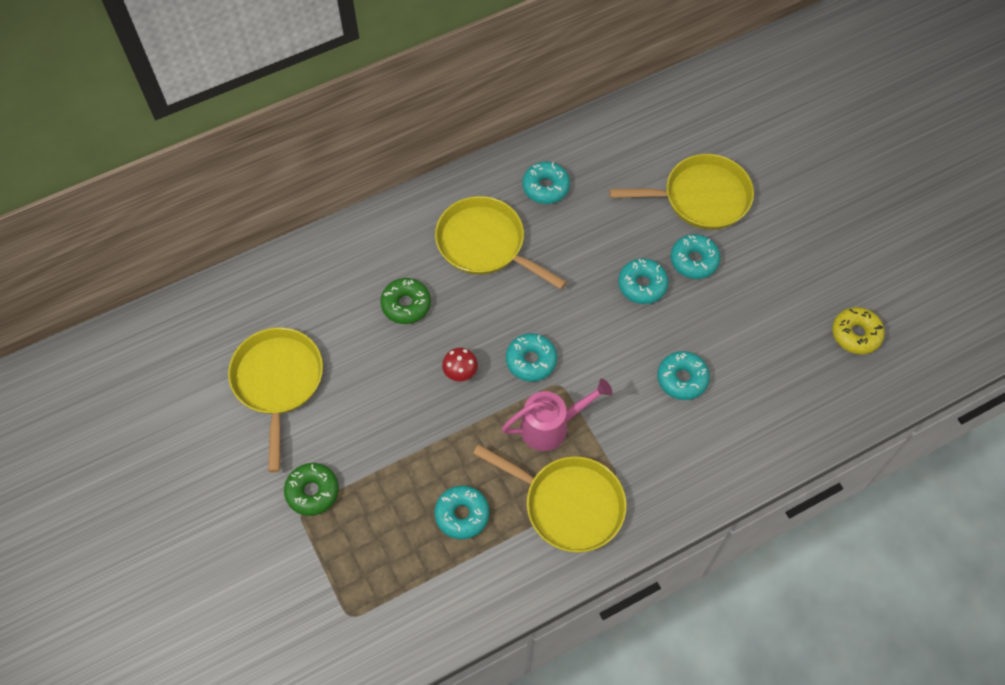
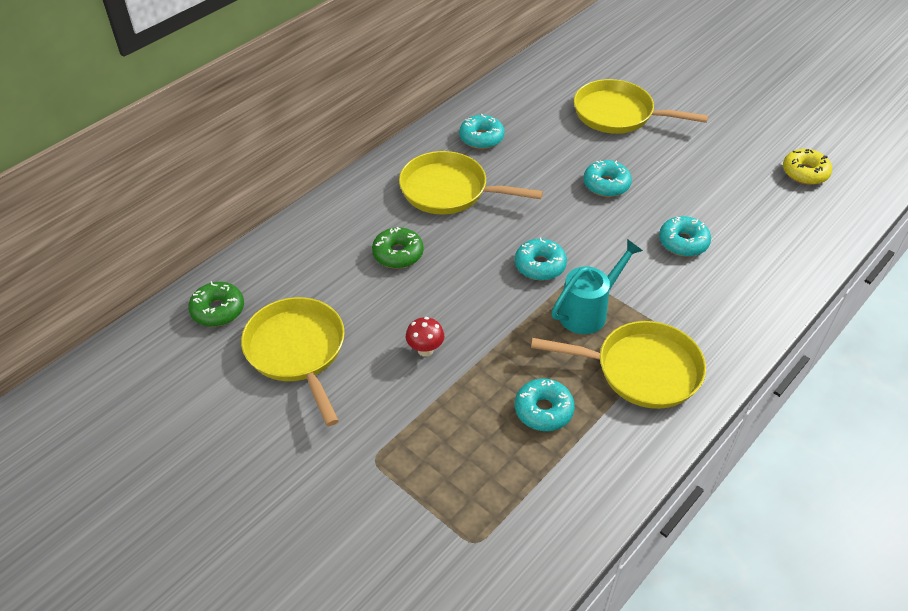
camera: 20 degrees left, 15 degrees down
green donut [284,463,339,516] -> green donut moved to [188,281,244,327]
red mushroom [442,348,478,382] -> red mushroom moved to [406,317,444,357]
pink watering can [502,378,612,451] -> turquoise watering can [551,239,643,334]
yellow pan [609,154,754,230] -> yellow pan turned 135 degrees counterclockwise [574,79,708,134]
turquoise donut [671,234,720,279] -> none

